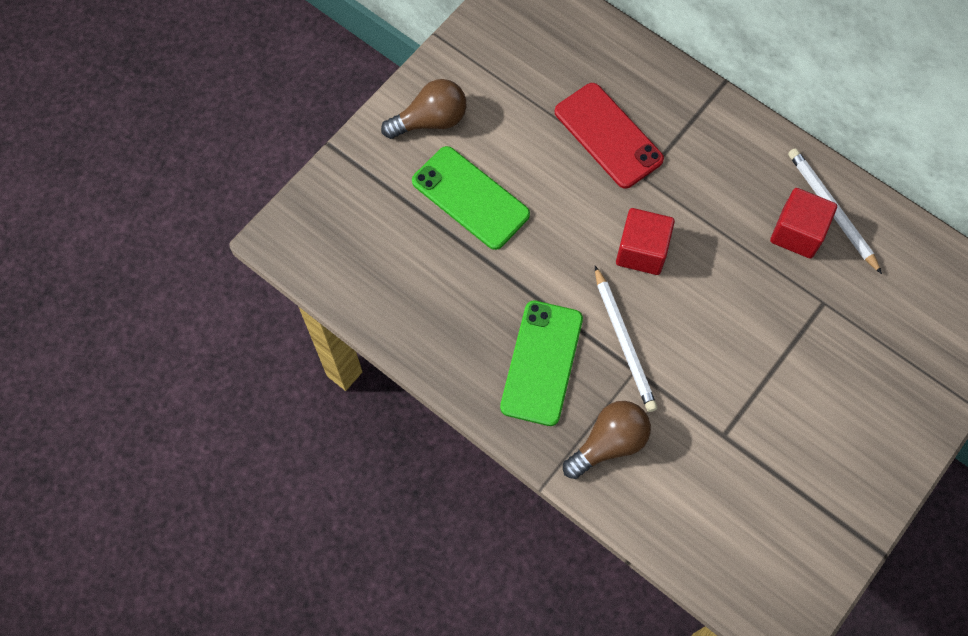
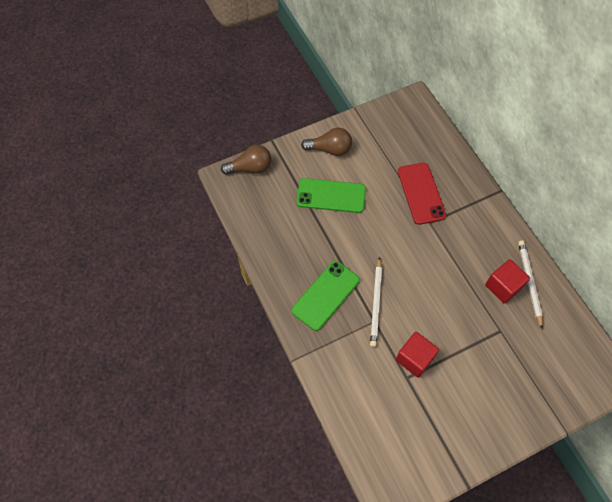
camera: 25 degrees right, 5 degrees down
green phone [412,146,530,250] -> green phone turned 60 degrees counterclockwise [296,178,366,213]
brown light bulb [563,401,651,479] -> brown light bulb moved to [221,145,271,175]
red cube [616,208,675,275] -> red cube moved to [396,332,439,378]

